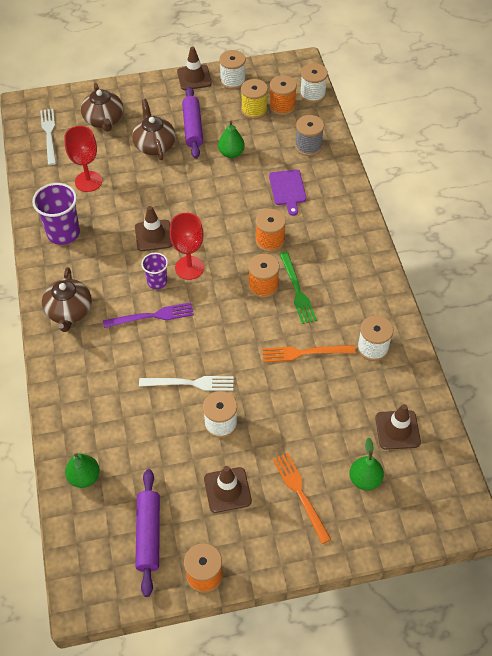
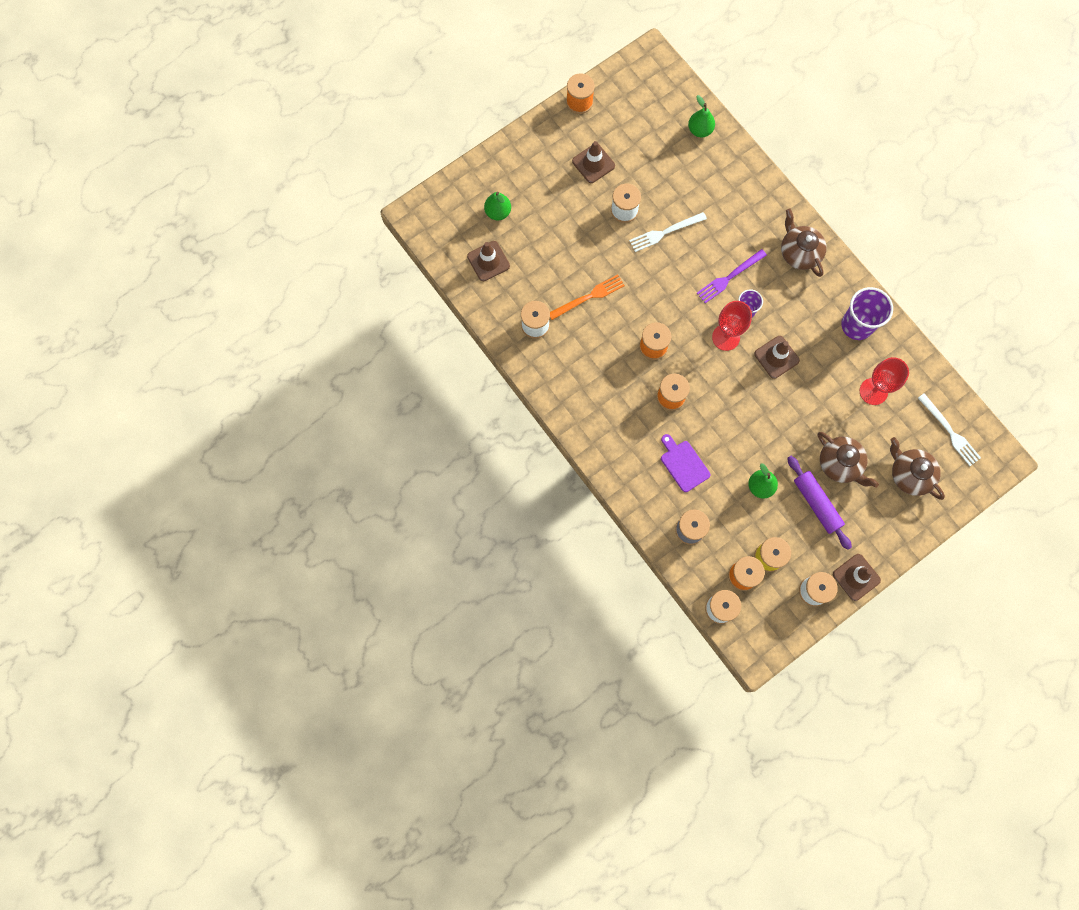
camera: 155 degrees right, 20 degrees up
purple rolling pin [135,469,160,597] -> none
orange fork [273,453,331,544] -> none
green fork [280,252,317,324] -> none

